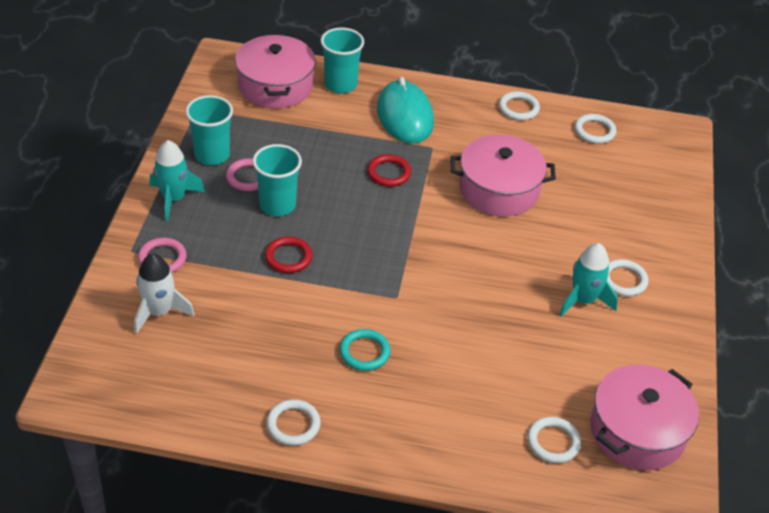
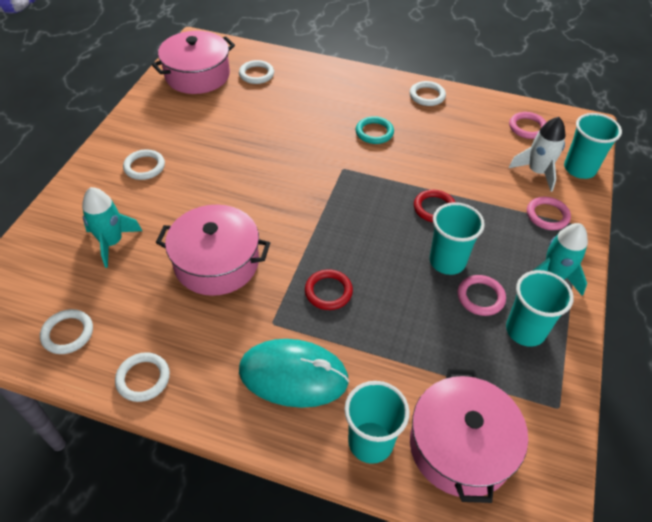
camera: 170 degrees left, 5 degrees up
turquoise mouse [377,77,434,144] -> turquoise mouse turned 75 degrees counterclockwise [239,339,349,408]
turquoise rocket [559,243,618,317] -> turquoise rocket moved to [82,187,142,268]
none -> pink ring [509,112,547,139]
none -> turquoise cup [564,113,622,179]

